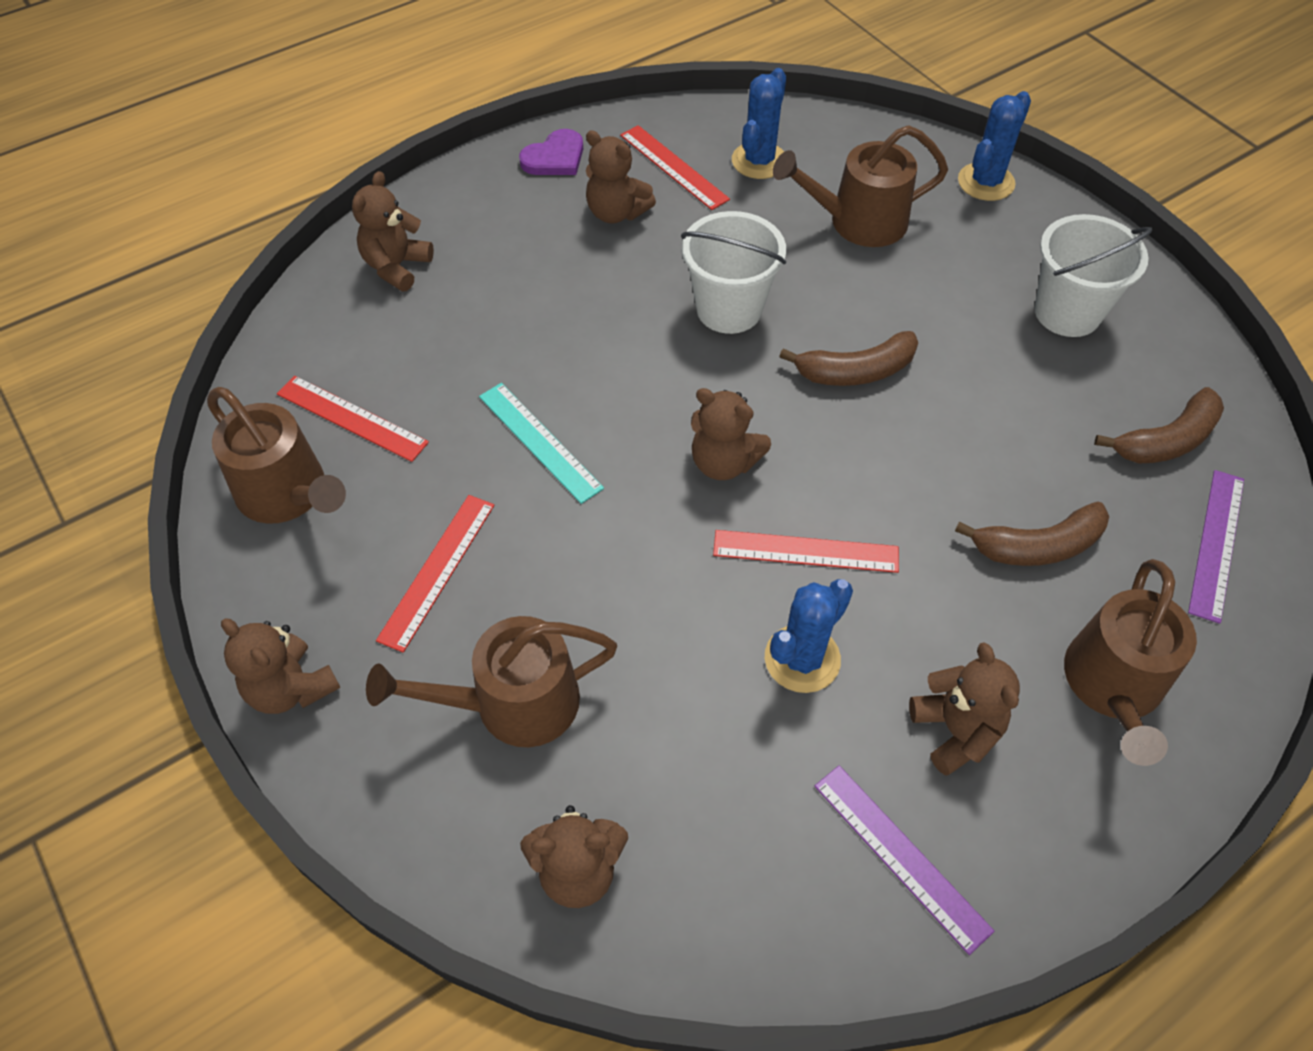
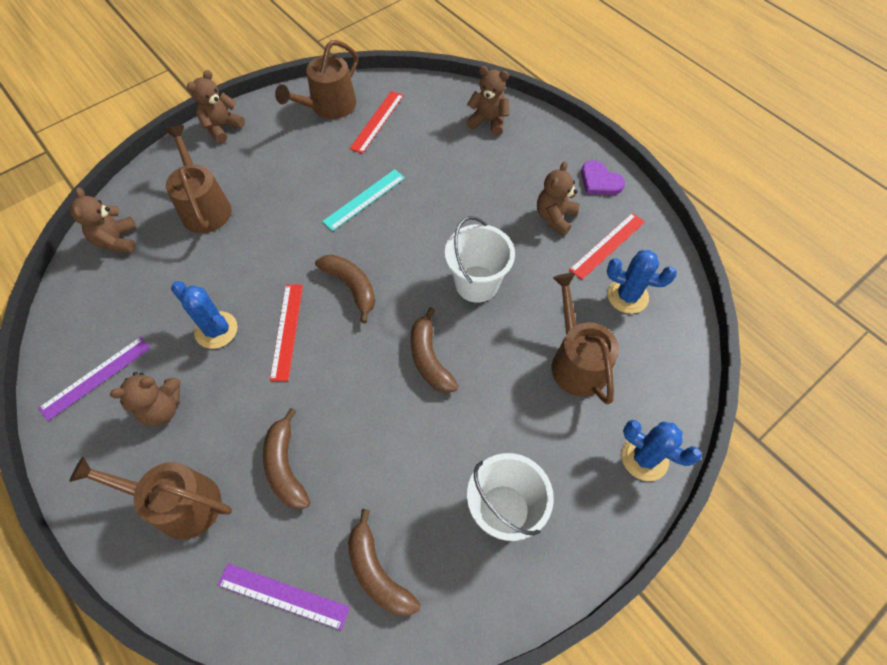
camera: 85 degrees right, 5 degrees up
red ruler [376,495,494,653] -> none
brown teddy bear [691,388,771,480] -> brown banana [315,254,375,323]

